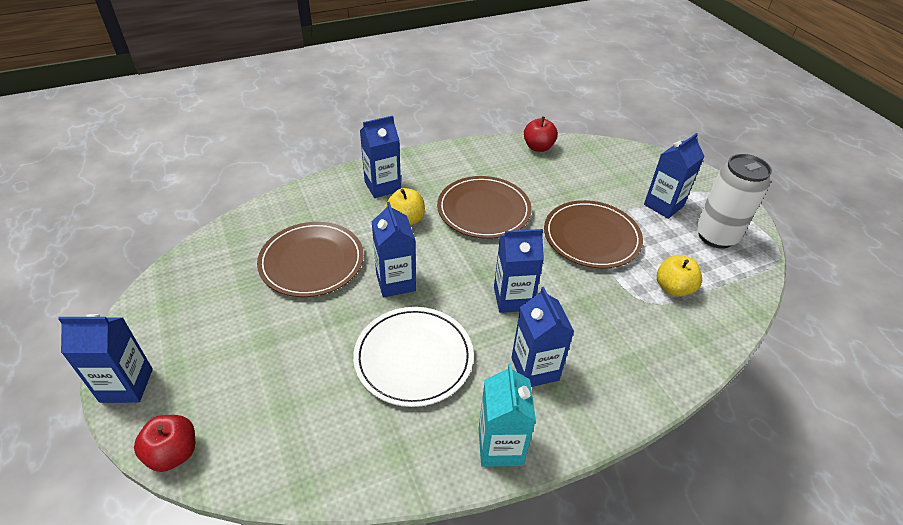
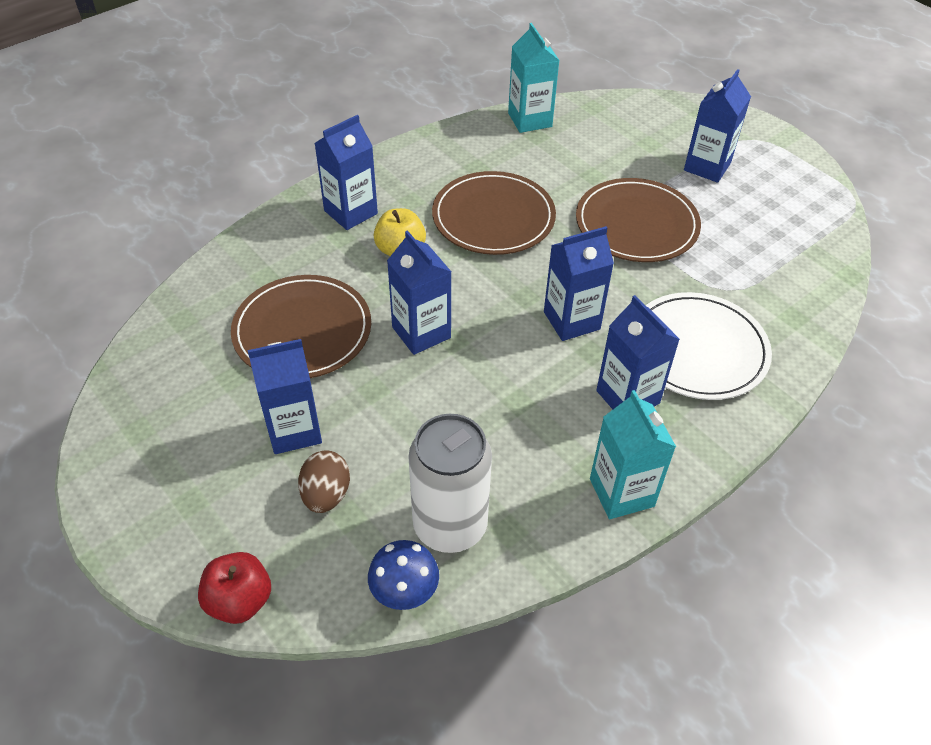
camera: 15 degrees left, 5 degrees up
blue carton [58,314,153,403] -> blue carton moved to [248,339,322,454]
white plate [353,307,474,407] -> white plate moved to [645,292,772,400]
red apple [524,117,558,152] -> turquoise carton [508,23,560,133]
yellow apple [657,255,702,297] -> none
white can [696,154,772,249] -> white can moved to [408,414,492,553]
none -> brown egg [298,450,350,513]
none -> blue mushroom [368,540,439,610]

